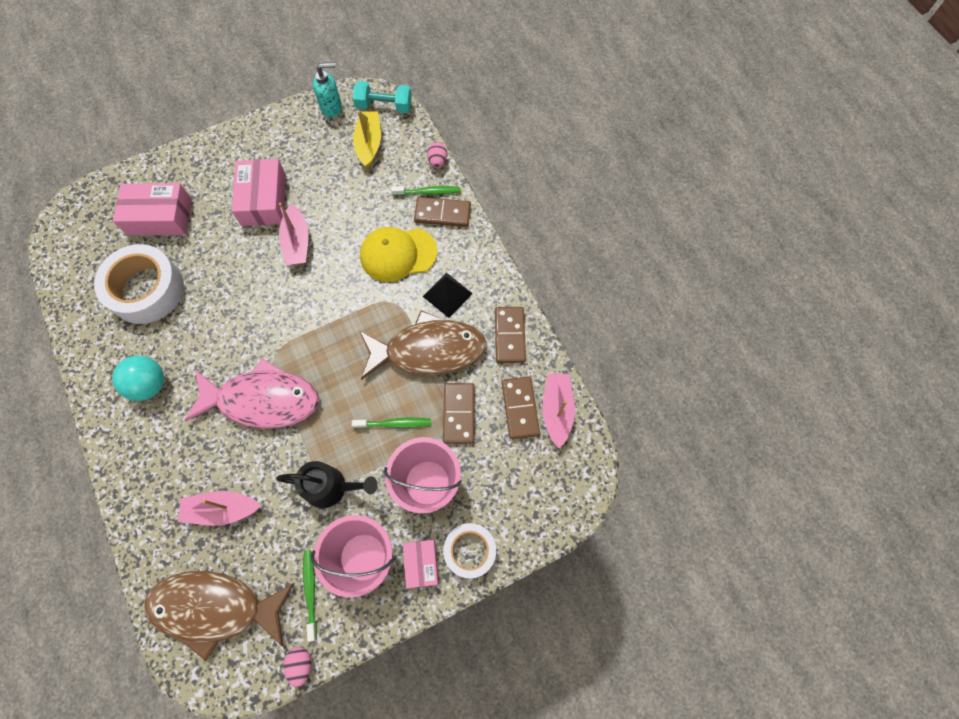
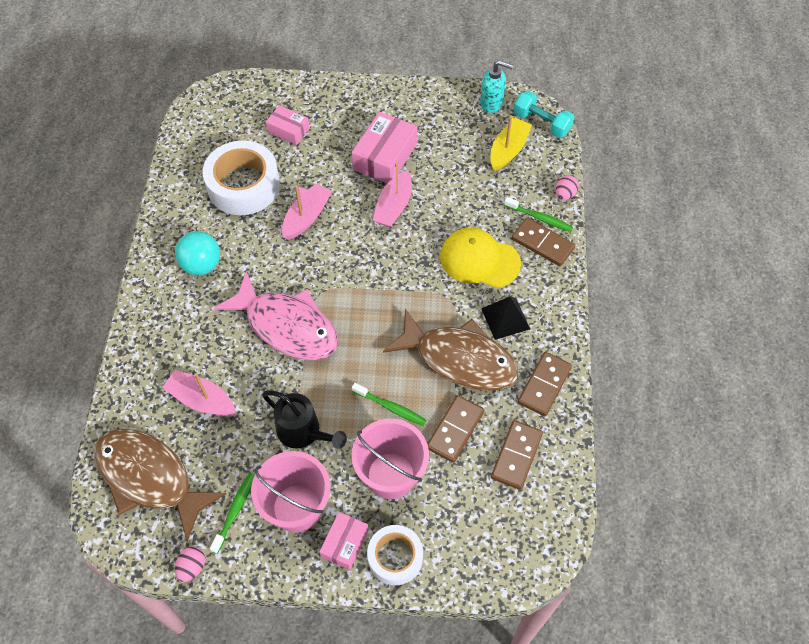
camera: 30 degrees right, 10 degrees down
pink box [113,183,192,236] -> pink box [266,105,310,145], size x0.60
pink boat [542,373,575,448] -> pink boat moved to [282,183,332,240]

